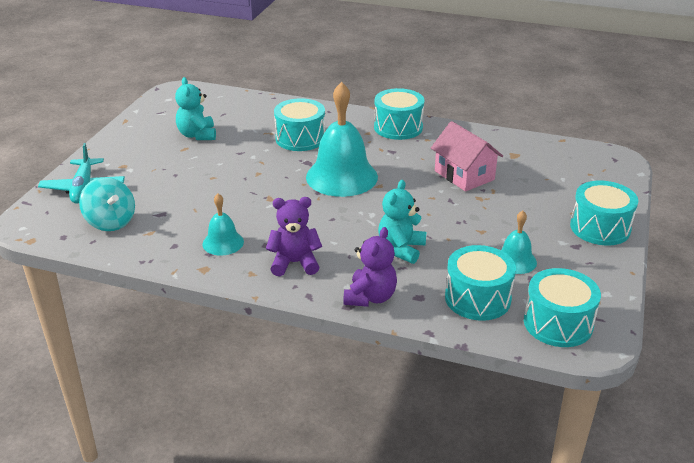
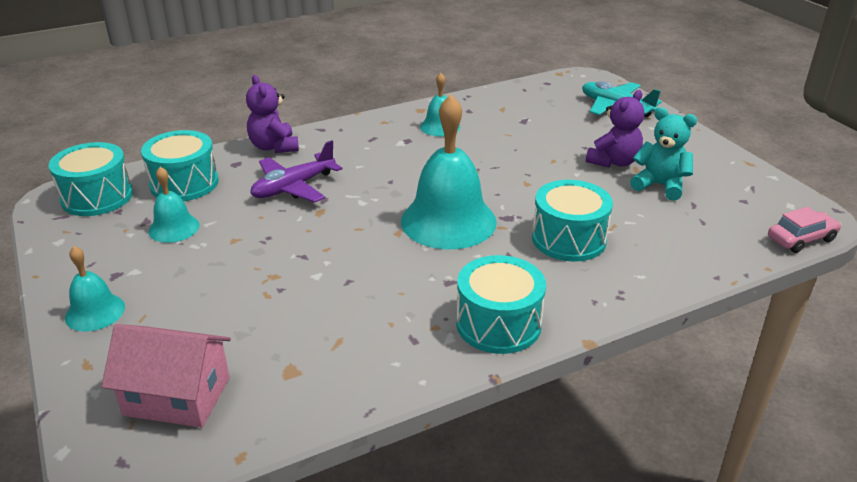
camera: 135 degrees right, 0 degrees up
turquoise spinning top [79,177,135,231] -> none
purple teddy bear [266,197,322,276] -> purple teddy bear moved to [586,90,644,168]
turquoise teddy bear [378,180,426,264] -> purple plane [250,140,342,203]
pink house [431,121,503,192] -> pink house moved to [101,324,231,428]
turquoise drum [570,180,638,246] -> turquoise bell [65,246,125,332]
none -> pink car [768,207,841,253]

